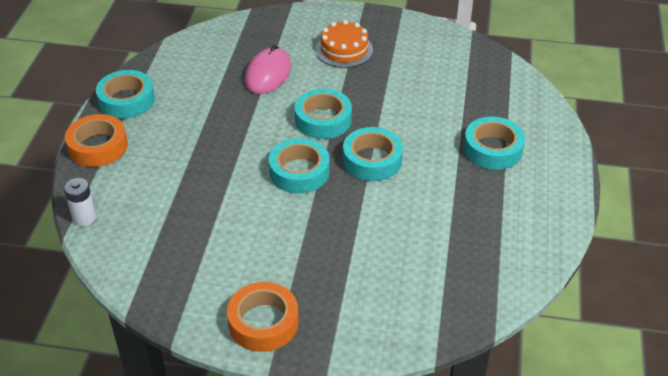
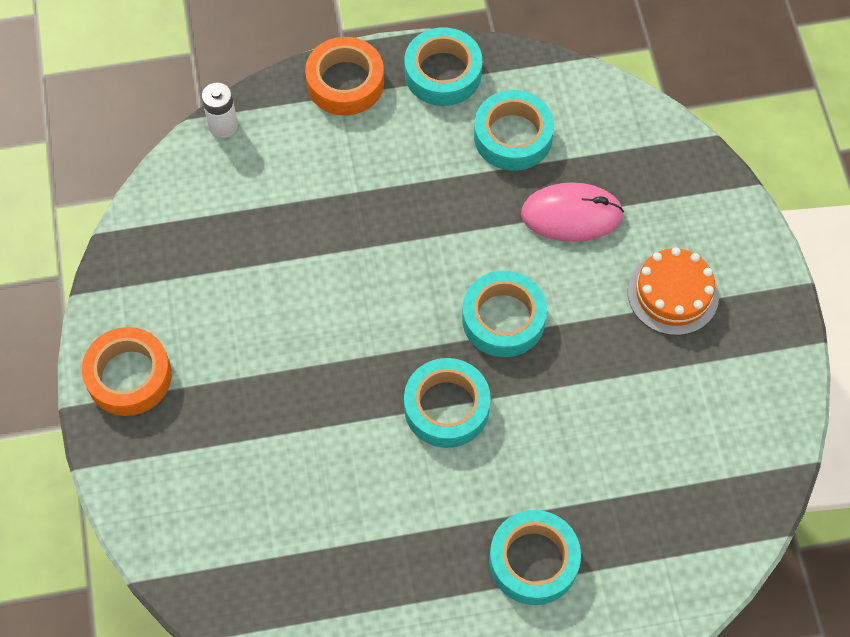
camera: 70 degrees right, 20 degrees up
turquoise tape [269,138,330,194] -> turquoise tape moved to [474,90,554,171]

